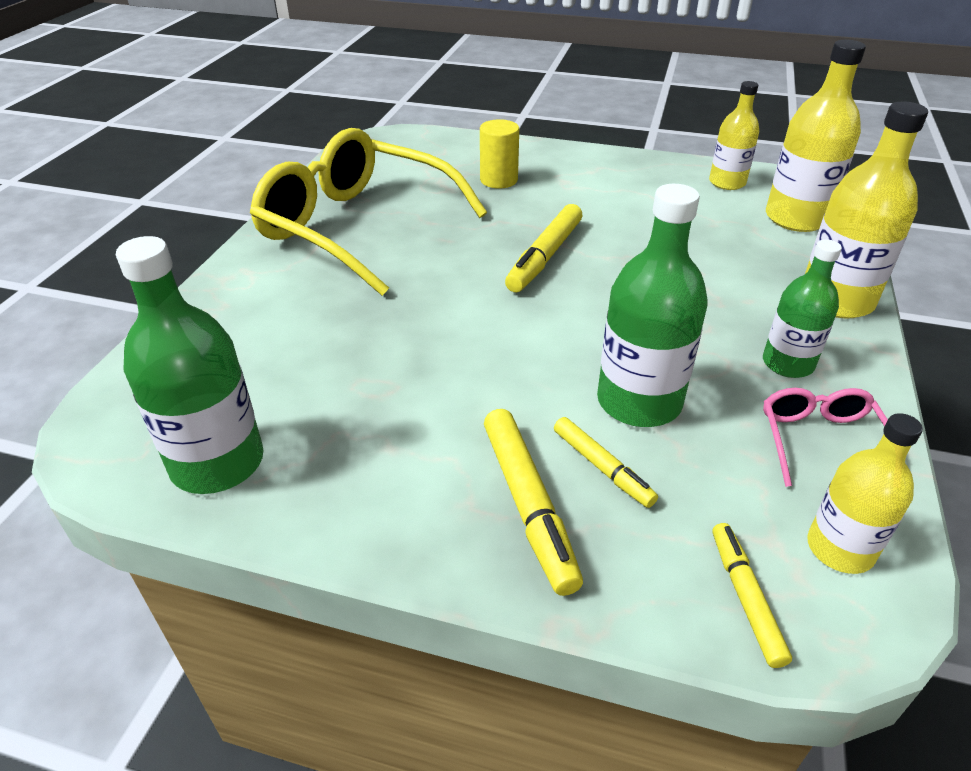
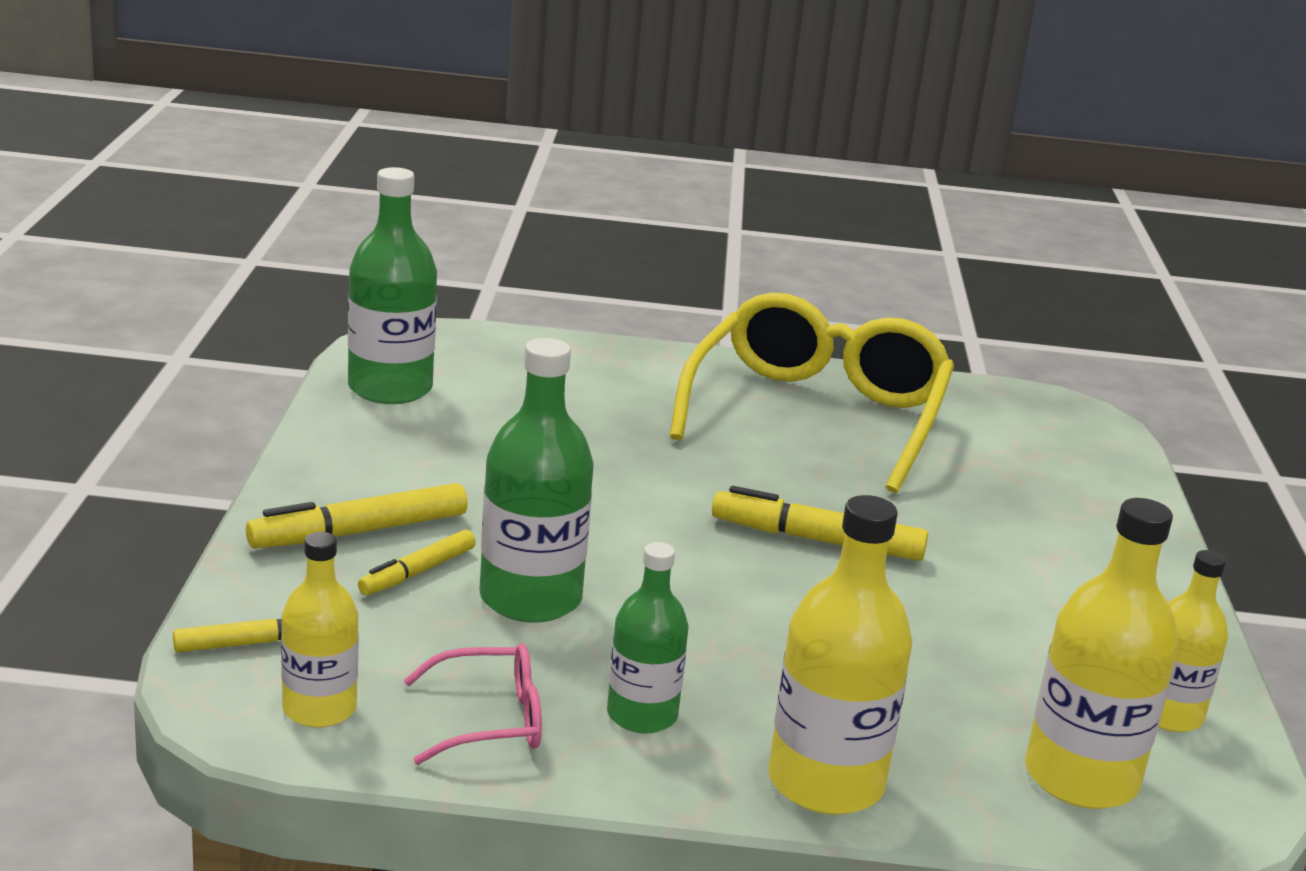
camera: 75 degrees right, 15 degrees down
yellow cylinder [480,119,519,189] -> none

